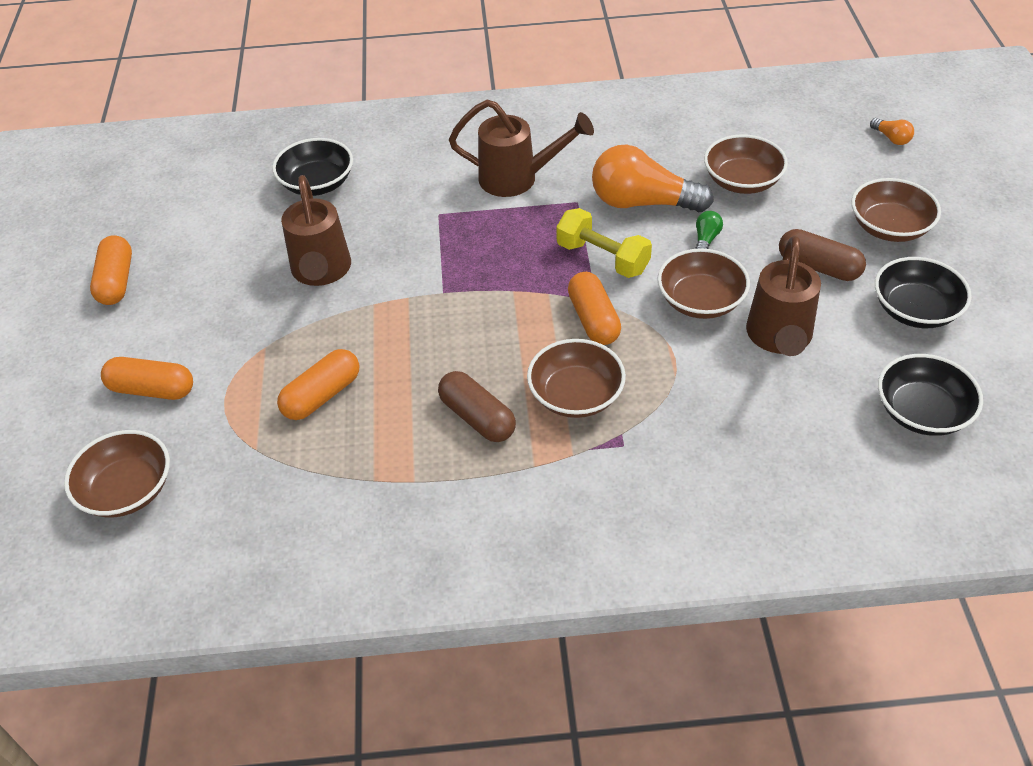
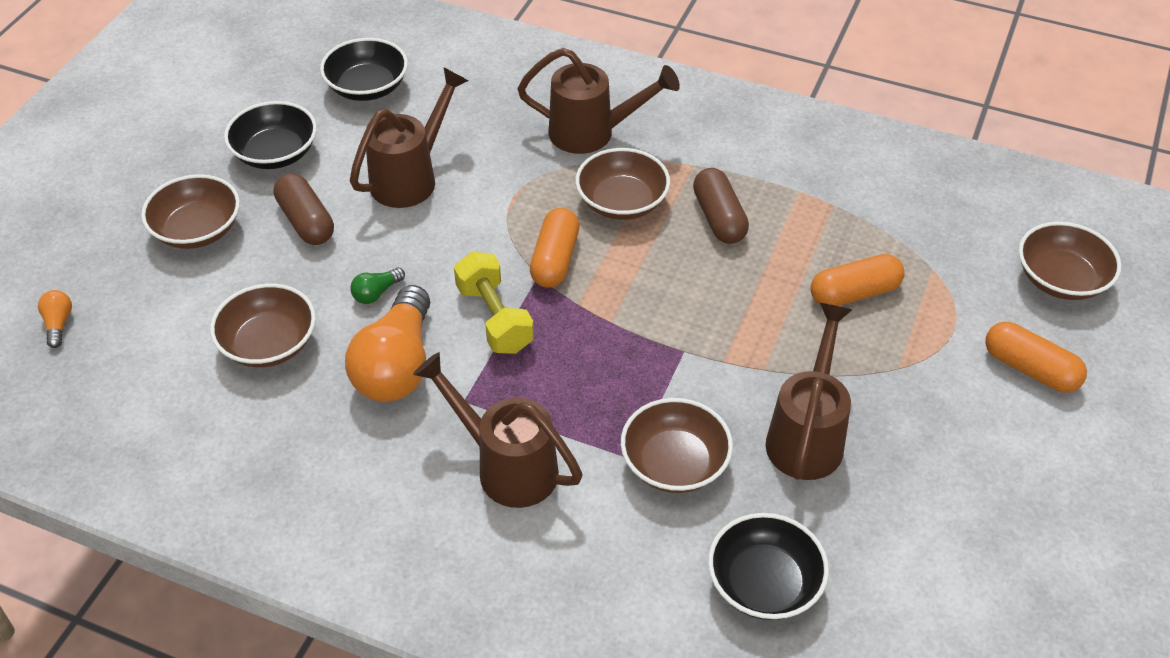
camera: 155 degrees left, 0 degrees up
orange capsule [90,235,132,305] -> none
orange light bulb [592,145,714,212] -> orange light bulb turned 60 degrees clockwise [345,285,430,402]
brown bowl [657,248,750,319] -> brown bowl moved to [621,398,733,493]
none -> brown watering can [518,48,680,154]

